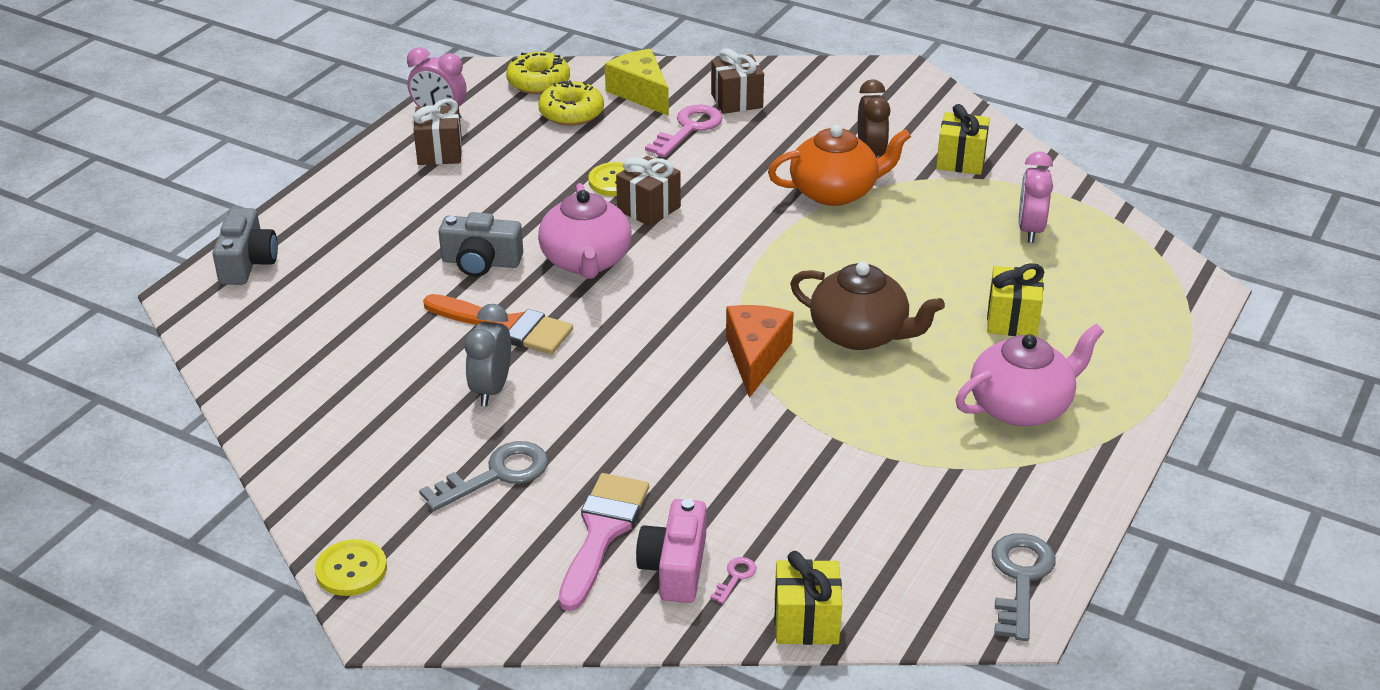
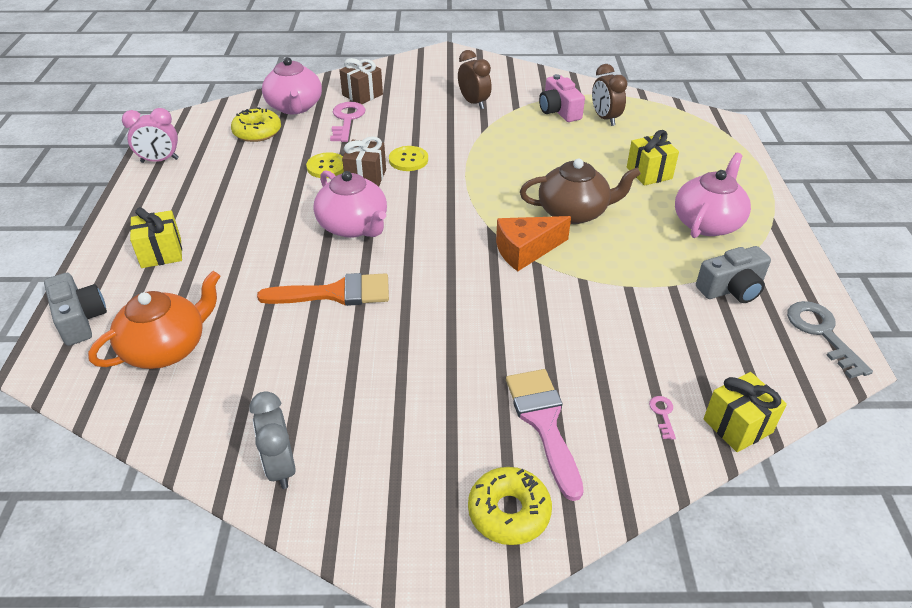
camera: 30 degrees left, 5 degrees up
yellow button [315,539,387,596] -> yellow button moved to [389,146,428,171]
brown gift [413,99,462,165] -> none
grey key [419,441,548,511] -> none
grey camera [439,212,523,277] -> grey camera moved to [696,246,771,303]
grey clock [465,304,511,406] -> grey clock moved to [249,391,296,489]
yellow donut [506,52,570,94] -> yellow donut moved to [468,467,552,545]
yellow cheese [605,49,669,116] -> pink teapot [262,57,322,114]
pink camera [636,499,707,603] -> pink camera moved to [539,74,585,122]
orange cheese [726,305,794,398] -> orange cheese turned 90 degrees counterclockwise [496,216,571,271]
orange teapot [768,125,911,206] -> orange teapot moved to [88,271,220,369]
yellow gift [936,104,990,175] -> yellow gift moved to [130,207,182,268]
pink clock [1018,151,1053,243] -> brown clock [592,64,628,126]

